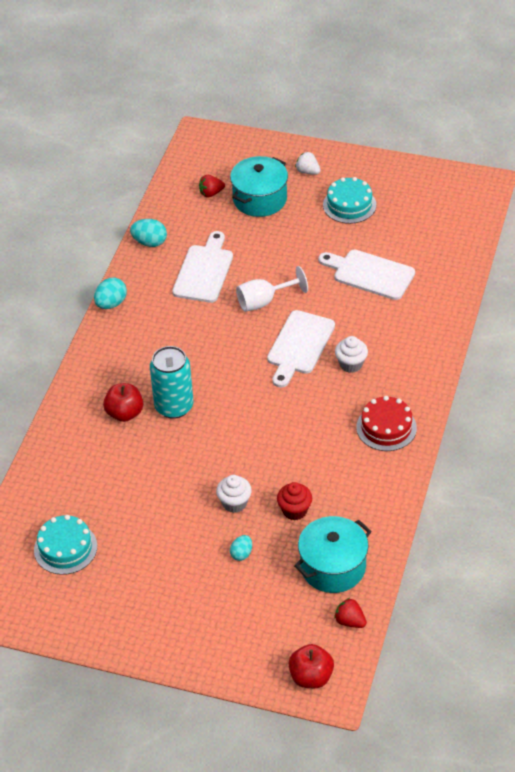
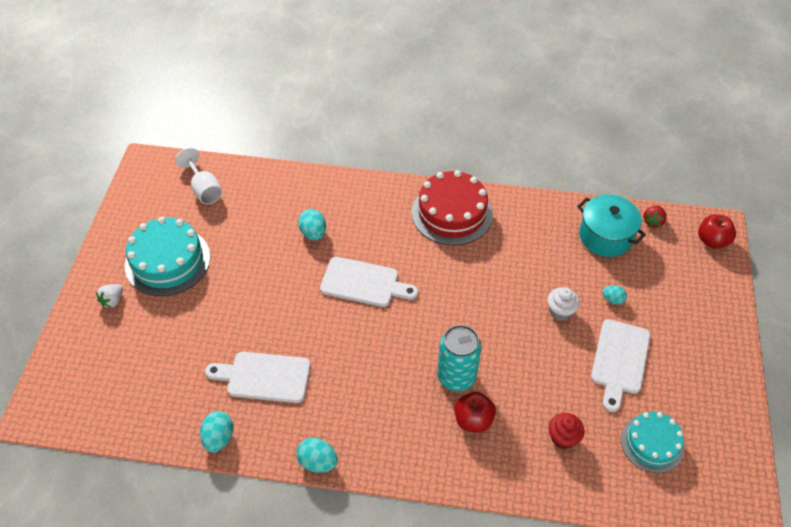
camera: 100 degrees left, 5 degrees up
red strawberry [199,175,225,198] -> none
turquoise pot [230,156,288,217] -> none
white goblet [236,266,308,312] -> white goblet moved to [175,148,222,204]
red cupcake [277,482,312,521] -> red cupcake moved to [549,413,585,449]
white cutting board [318,250,415,300] -> white cutting board moved to [591,319,650,412]
turquoise cake [323,177,376,224] -> turquoise cake [125,217,211,296], size x1.57
white cupcake [335,336,368,373] -> none
red cake [356,396,417,451] -> red cake [412,170,493,246], size x1.57
none -> turquoise egg [298,209,326,240]

